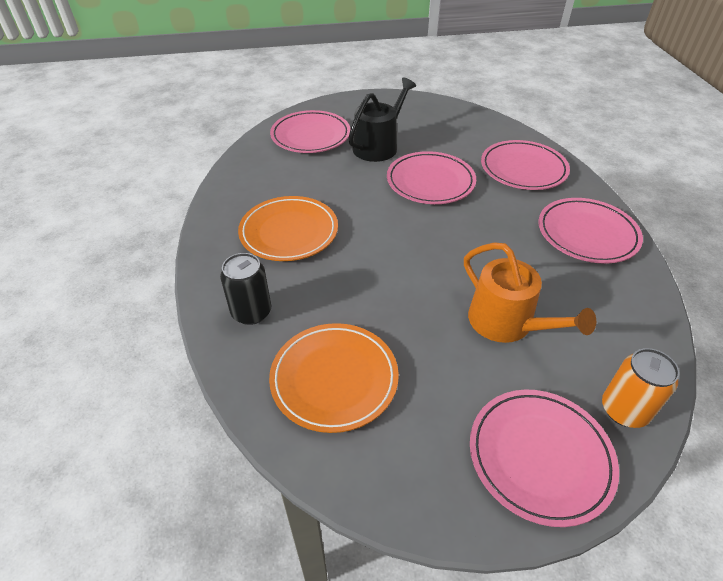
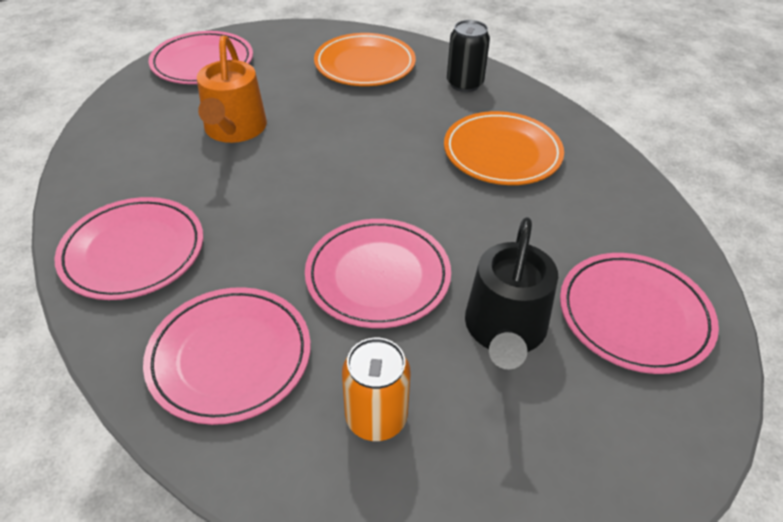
camera: 155 degrees right, 0 degrees up
orange watering can [464,242,596,343] -> orange watering can turned 120 degrees counterclockwise [197,35,267,143]
orange can [602,348,679,428] -> orange can moved to [342,338,410,441]

